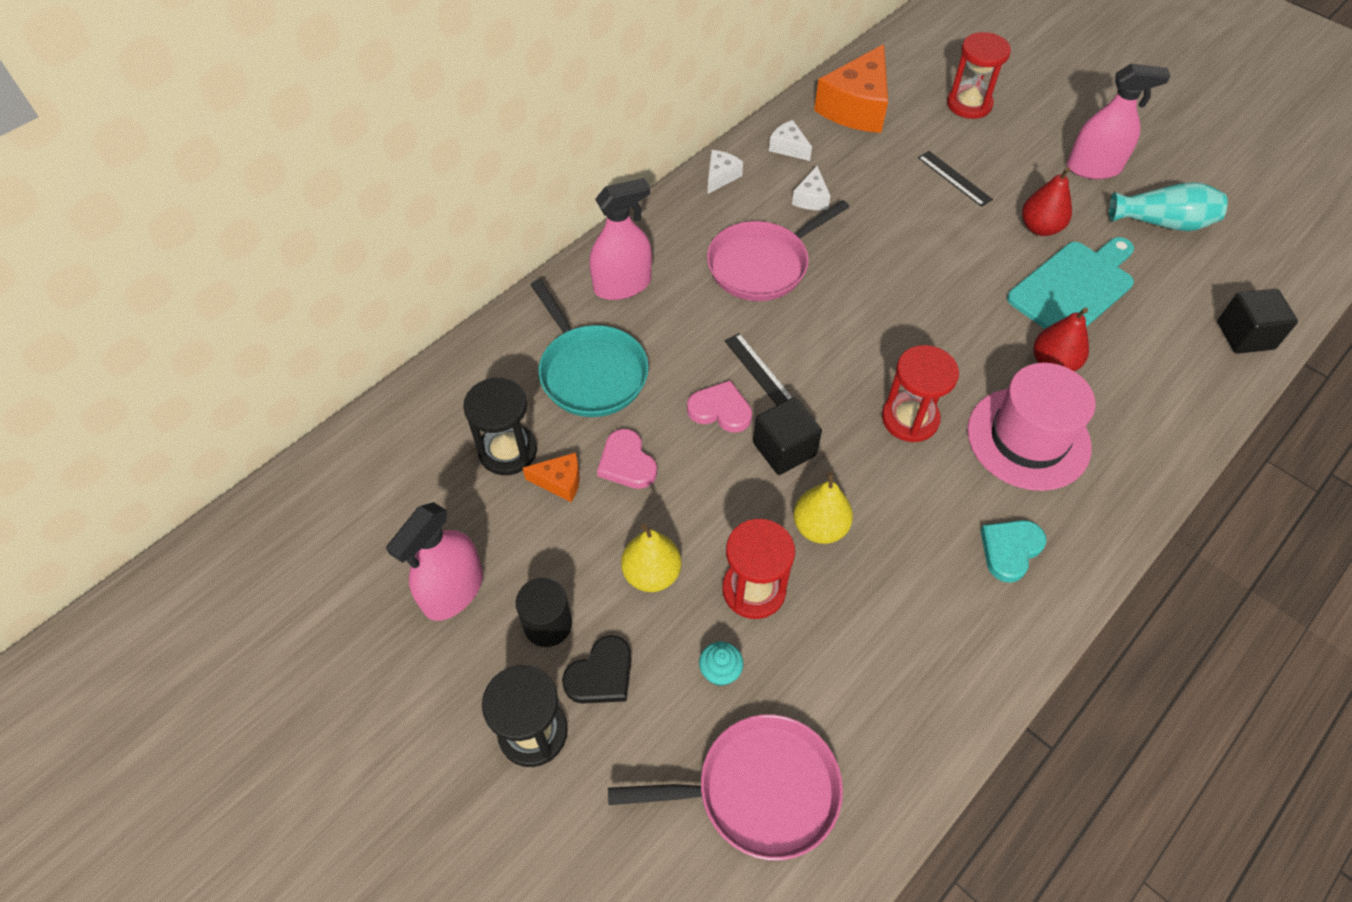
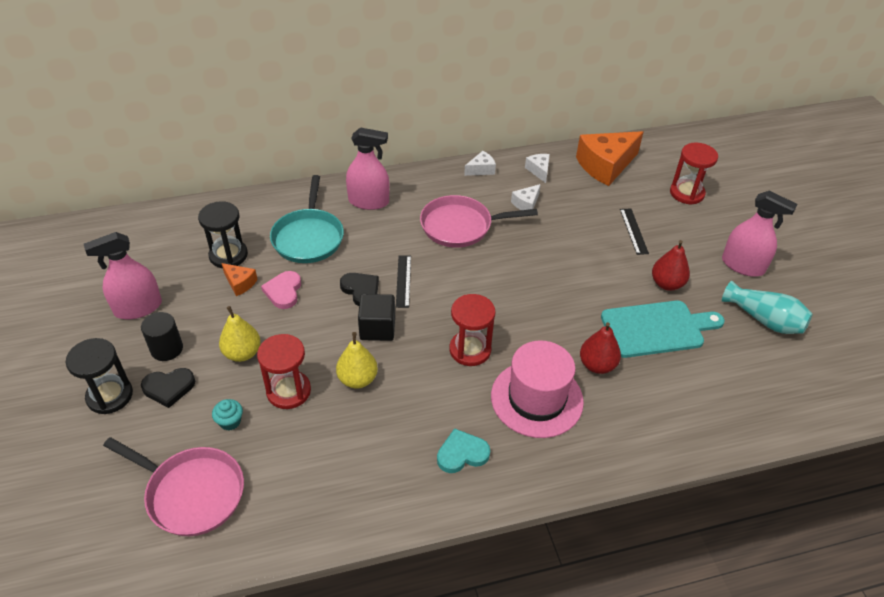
camera: 30 degrees right, 10 degrees down
pink heart [687,380,752,433] -> black heart [340,273,379,306]
black cube [1217,289,1298,354] -> none

